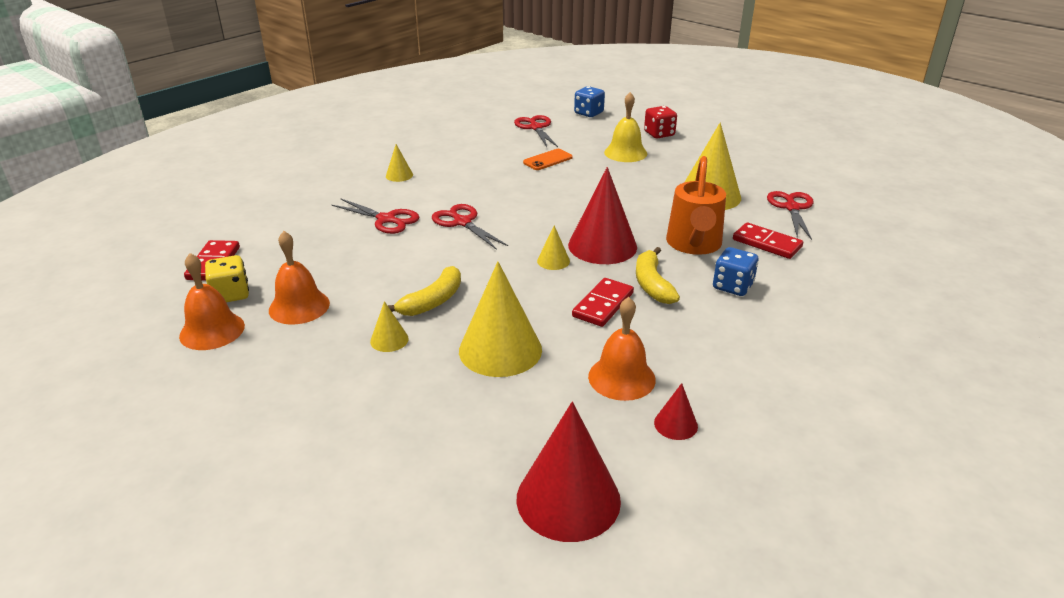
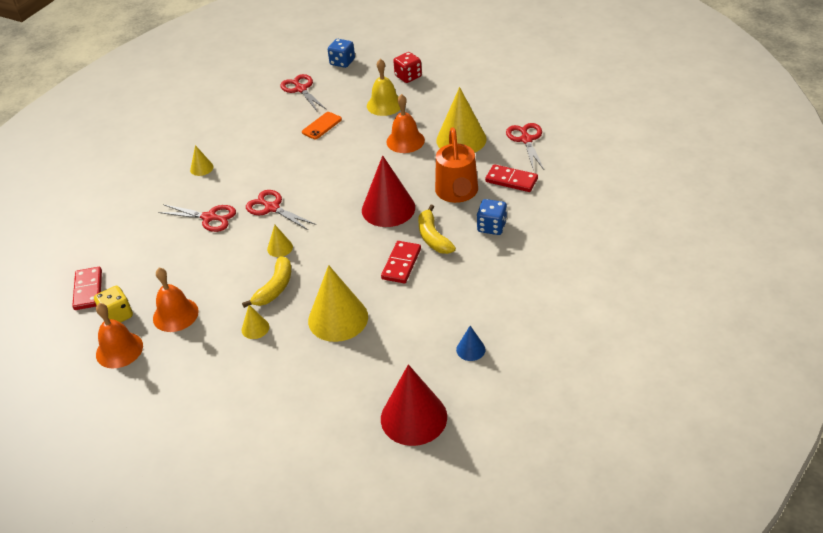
camera: 10 degrees left, 10 degrees up
yellow cone [537,225,570,270] -> yellow cone moved to [267,225,293,257]
orange bell [588,297,656,401] -> orange bell moved to [386,94,425,153]
red cone [654,383,698,440] -> blue cone [456,326,486,361]

